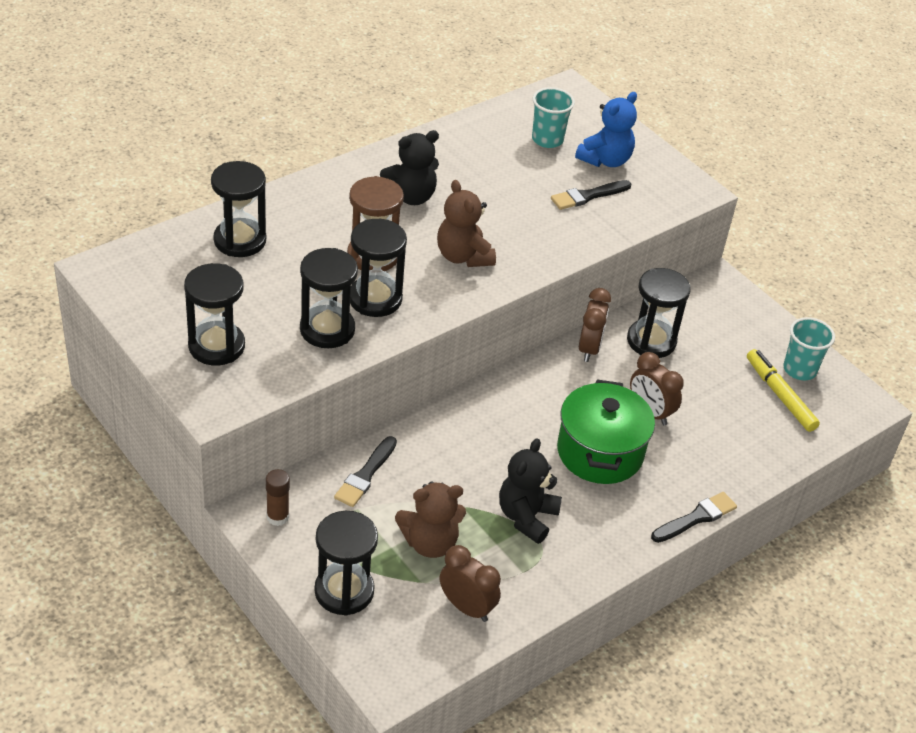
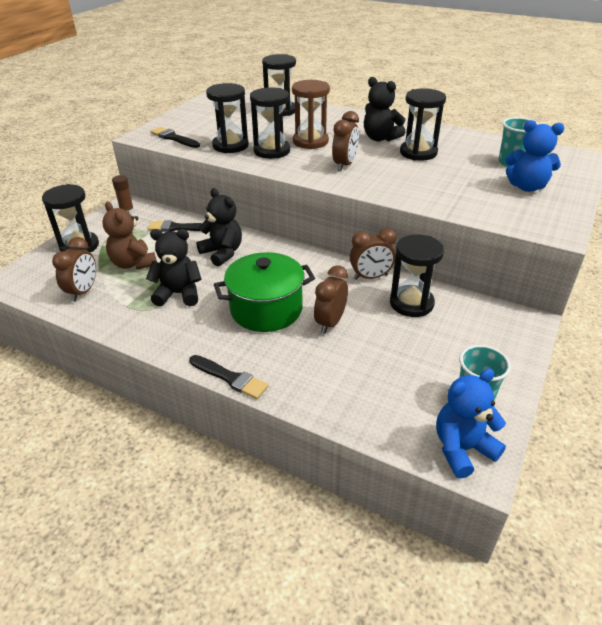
camera: 70 degrees right, 5 degrees down
black hourglass [184,263,245,365] -> black hourglass moved to [400,88,446,161]
brown teddy bear [437,180,496,267] -> brown clock [332,111,359,171]
black brush [551,180,632,210] -> black brush moved to [150,127,200,148]
yellow marker [747,349,820,432] -> none
none -> black teddy bear [196,188,242,266]
none -> blue teddy bear [436,369,506,479]

